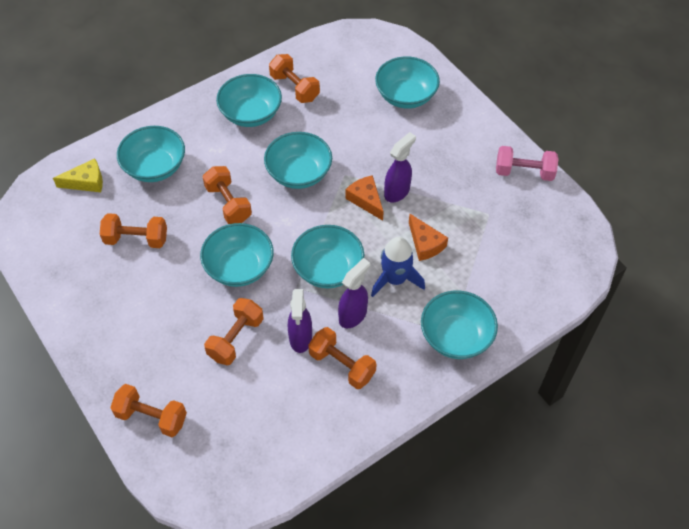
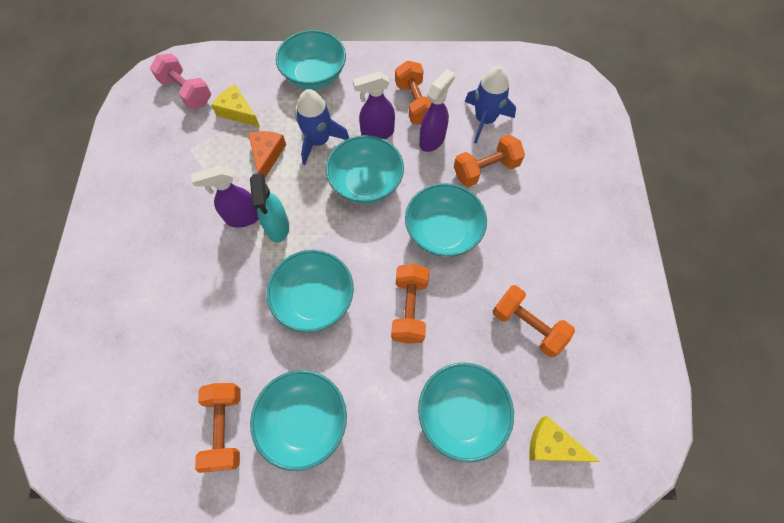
camera: 145 degrees left, 10 degrees up
orange dumbbell [110,384,187,437] -> none
orange cheese [345,175,384,221] -> turquoise spray bottle [250,173,289,242]
turquoise bowl [375,56,440,109] -> none
pink dumbbell [496,146,559,181] -> pink dumbbell moved to [150,53,211,109]
none -> yellow cheese [211,84,260,127]
none -> blue rocket [465,66,516,144]

